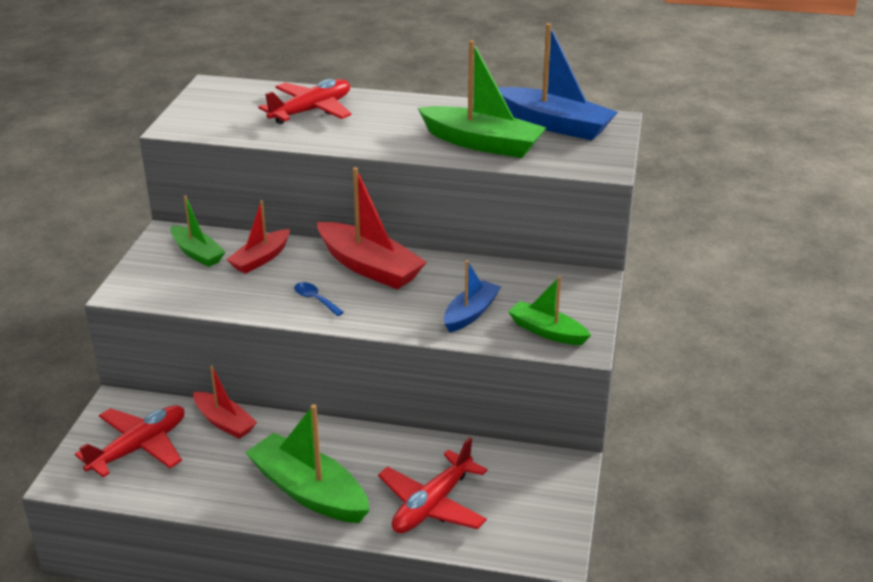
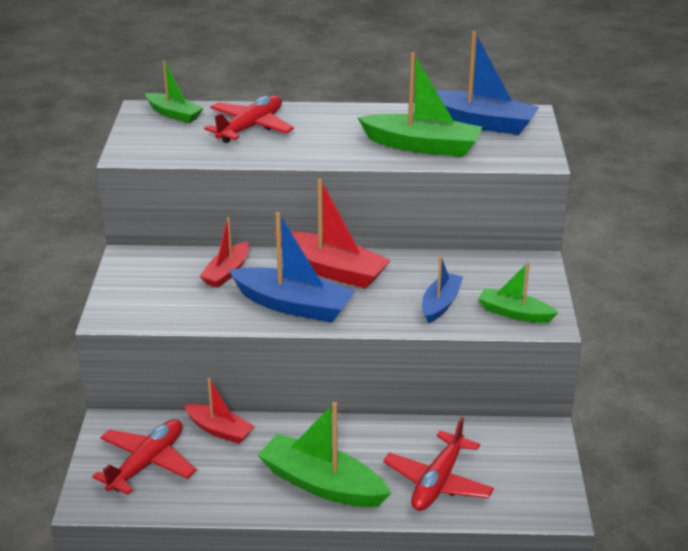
camera: 10 degrees left, 0 degrees up
green boat [170,195,225,267] -> green boat moved to [145,60,204,123]
blue spoon [294,282,344,316] -> blue boat [229,212,356,322]

